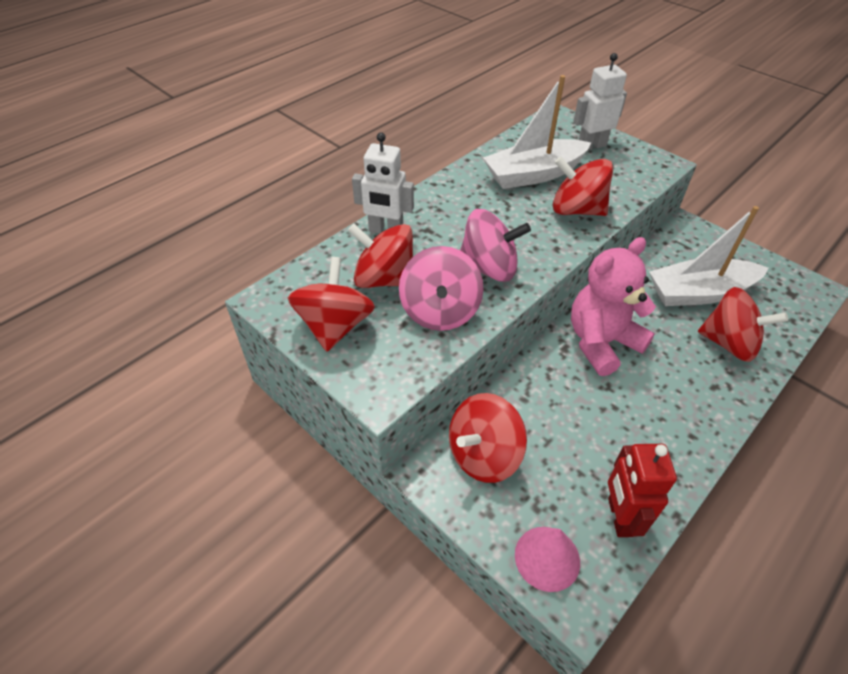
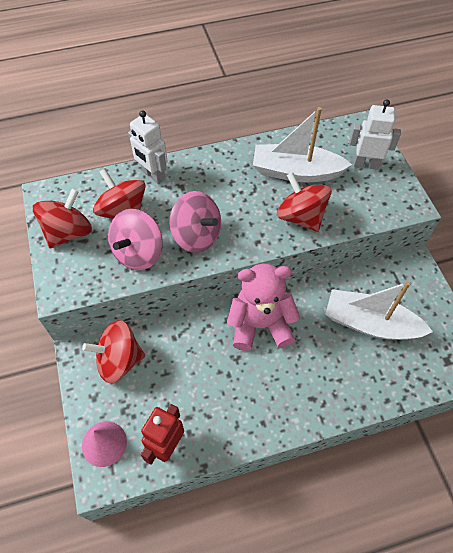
camera: 30 degrees right, 10 degrees up
red spinning top [698,287,788,362] -> none

